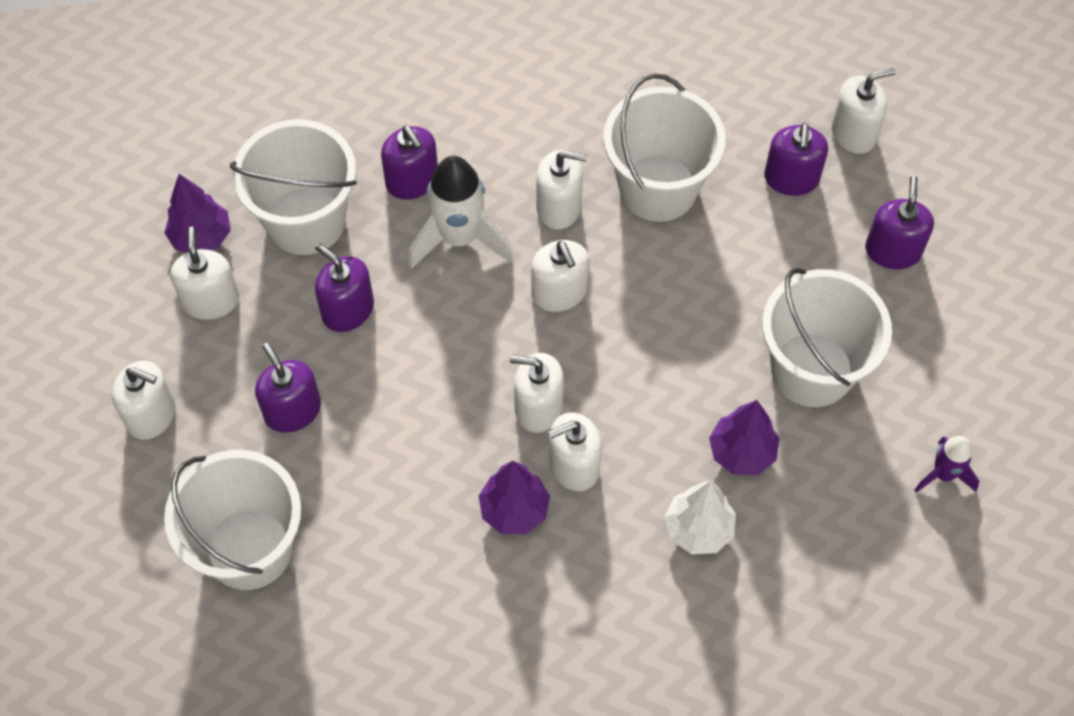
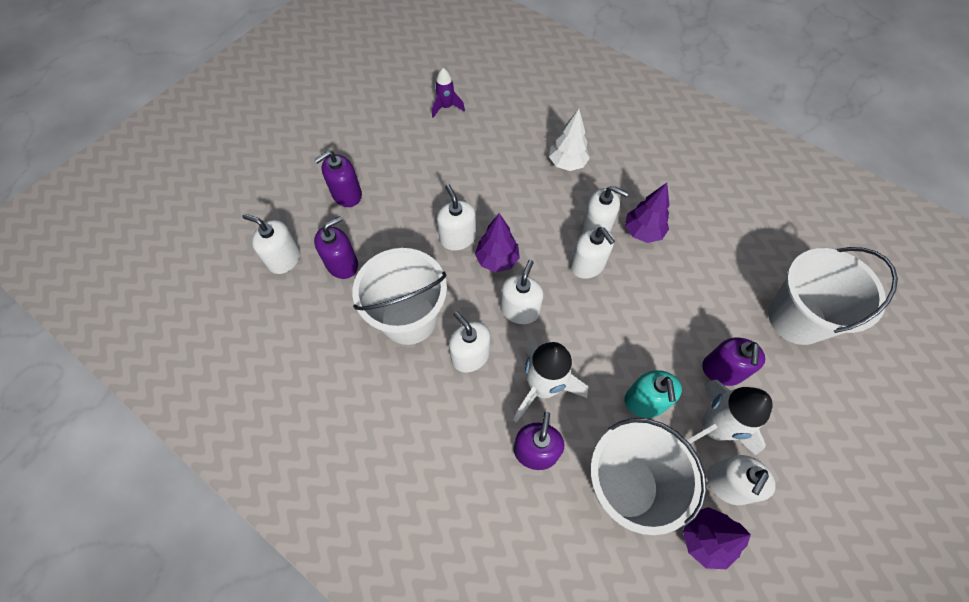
camera: 135 degrees left, 0 degrees up
white soap dispenser [112,361,175,440] -> white soap dispenser moved to [437,184,476,251]
purple soap dispenser [315,243,374,332] -> turquoise soap dispenser [624,370,682,418]
purple tree [709,400,779,475] -> purple tree moved to [475,213,520,272]
white bucket [762,268,892,407] -> none
none -> white rocket [687,380,772,455]

